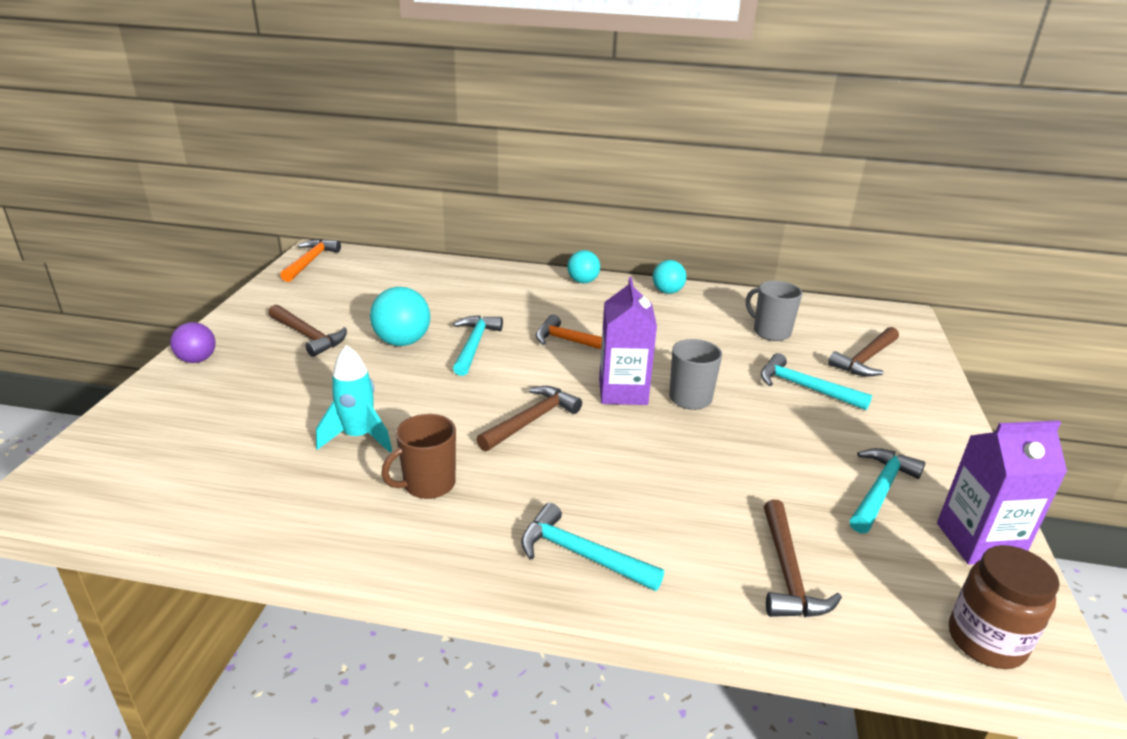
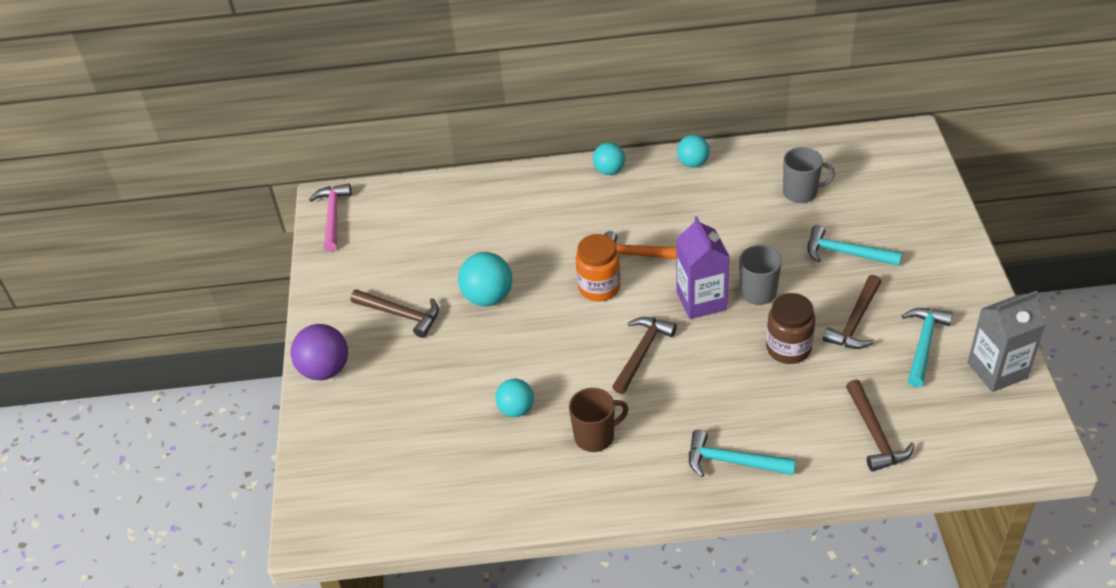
camera: 10 degrees left, 15 degrees up
purple ball [170,322,216,363] -> purple ball [291,324,348,380], size x1.52
orange hammer [280,239,341,282] -> pink hammer [309,184,352,251]
turquoise rocket [316,345,392,453] -> turquoise ball [495,379,534,417]
brown mug [381,414,456,499] -> brown mug turned 150 degrees counterclockwise [569,388,629,452]
turquoise hammer [453,315,503,376] -> none
grey mug [746,281,802,341] -> grey mug turned 150 degrees clockwise [783,147,835,203]
brown hammer [828,327,899,377] -> brown hammer moved to [823,275,881,349]
purple carton [937,420,1067,565] -> grey carton [968,291,1046,392]
brown jar [949,545,1060,669] -> brown jar moved to [766,293,815,364]
none -> orange jar [576,234,621,302]

